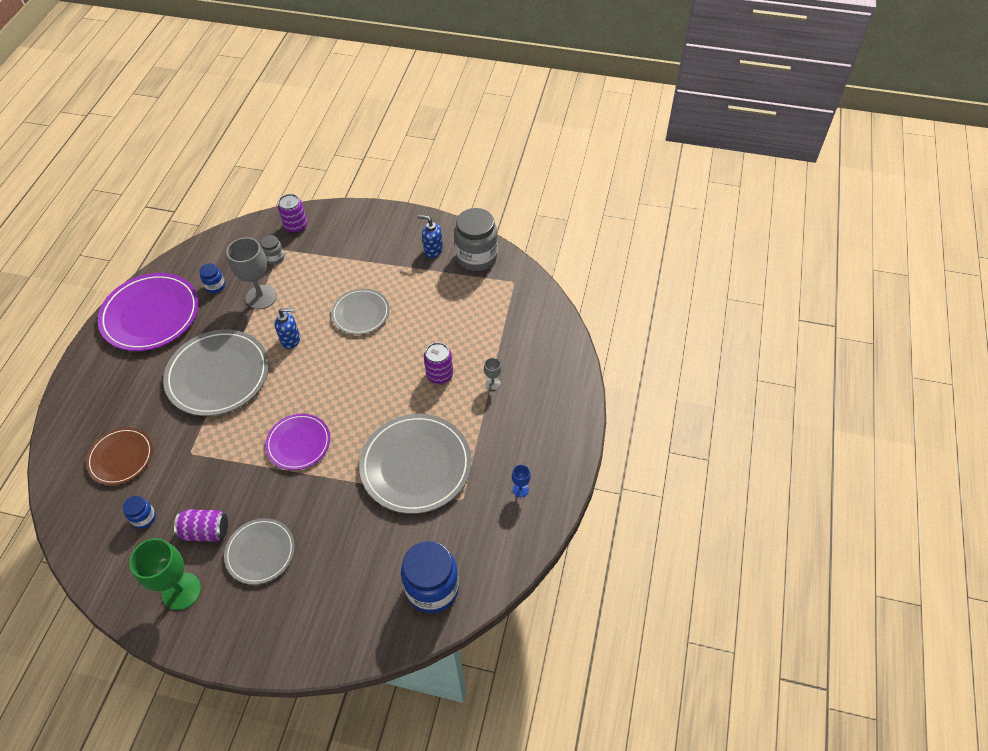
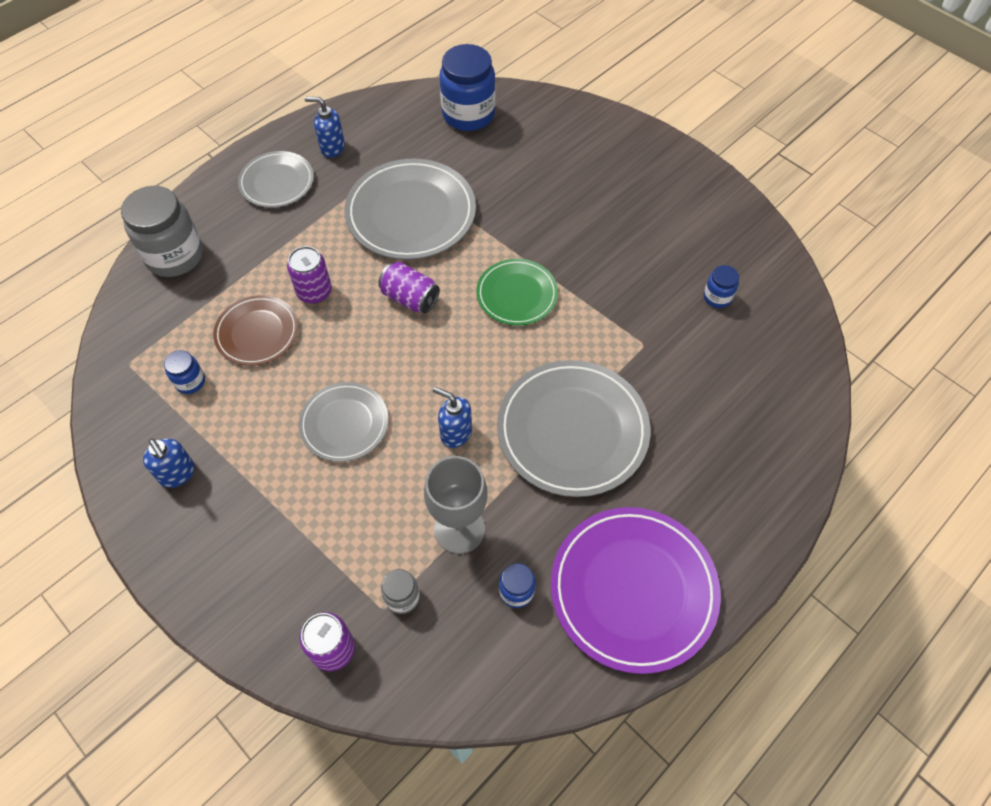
camera: 150 degrees left, 5 degrees up
brown plate [86,427,153,485] -> brown plate moved to [213,295,298,366]
green goblet [129,538,201,610] -> none
purple can [174,509,228,542] -> purple can moved to [378,262,440,314]
grey plate [224,518,295,585] -> grey plate moved to [238,151,314,208]
purple plate [265,414,330,470] -> green plate [476,259,558,325]
grey jar [454,208,498,271] -> grey jar moved to [121,186,203,277]
grey goblet [484,358,501,390] -> none
blue goblet [512,465,531,497] -> blue soap dispenser [305,97,345,158]
none -> blue jar [164,350,205,394]

